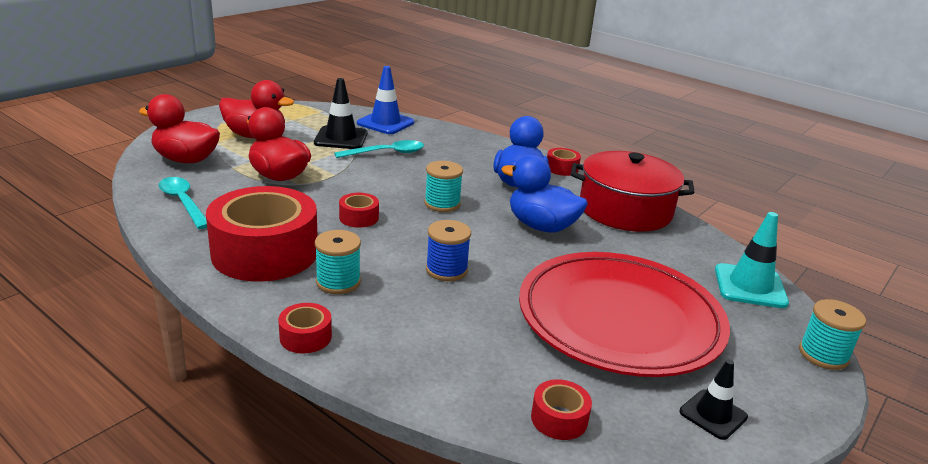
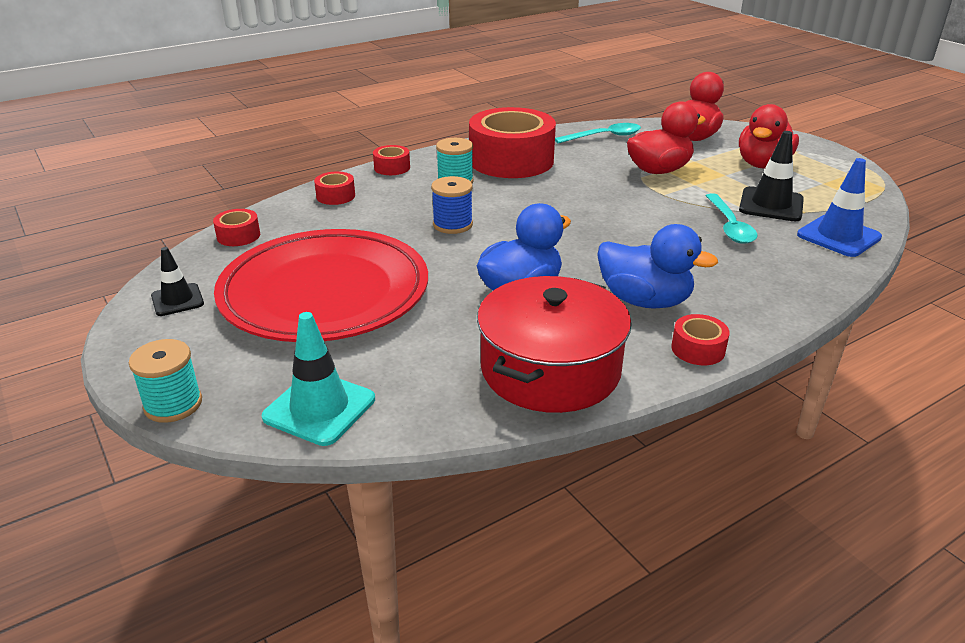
camera: 110 degrees right, 5 degrees up
red tape [339,193,379,228] -> red tape moved to [314,171,355,205]
turquoise spool [424,161,463,212] -> none

